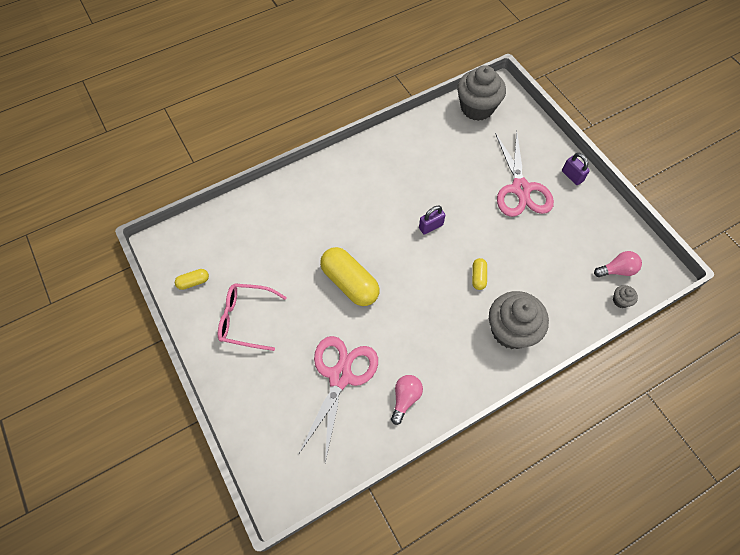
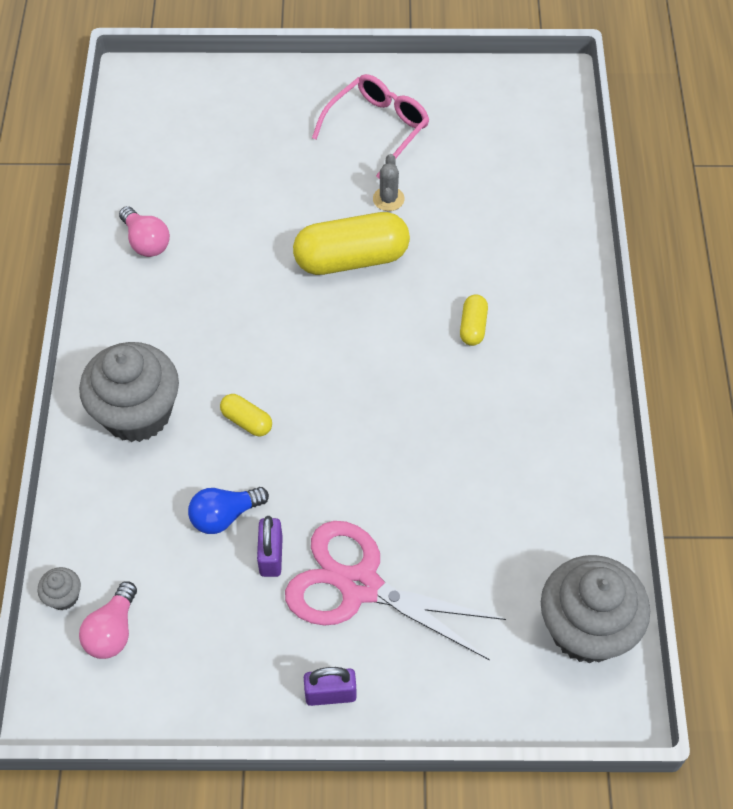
camera: 120 degrees right, 5 degrees down
yellow capsule [175,269,209,290] -> yellow capsule moved to [460,294,488,346]
pink scissors [298,336,378,463] -> none
purple padlock [419,206,445,235] -> purple padlock moved to [257,516,283,577]
none -> blue light bulb [188,487,269,534]
none -> grey cactus [373,154,405,211]

